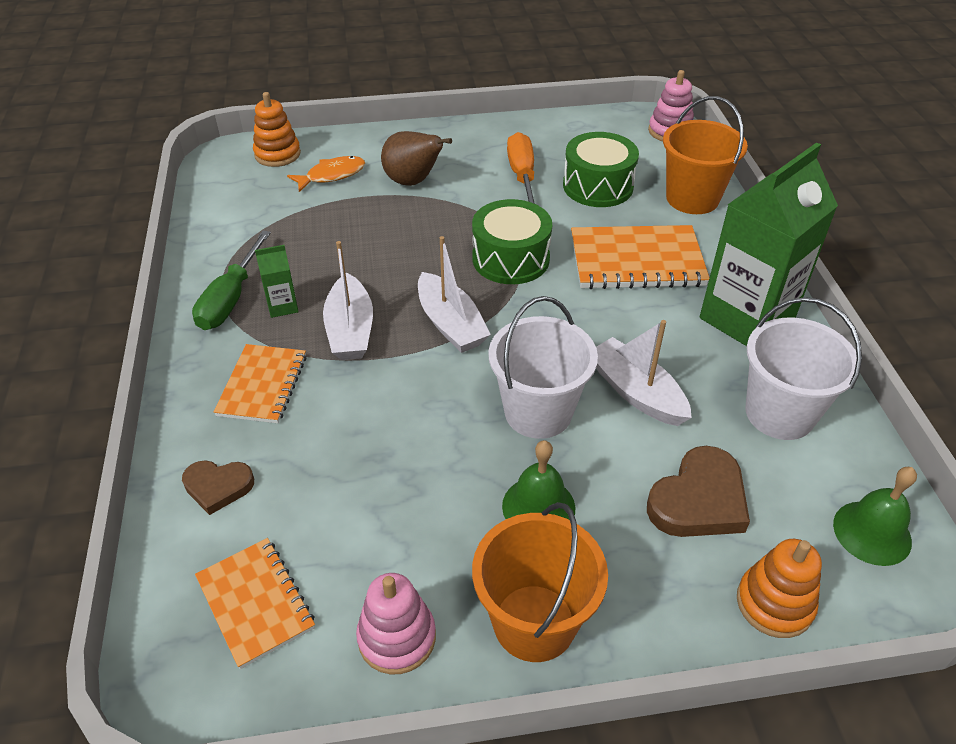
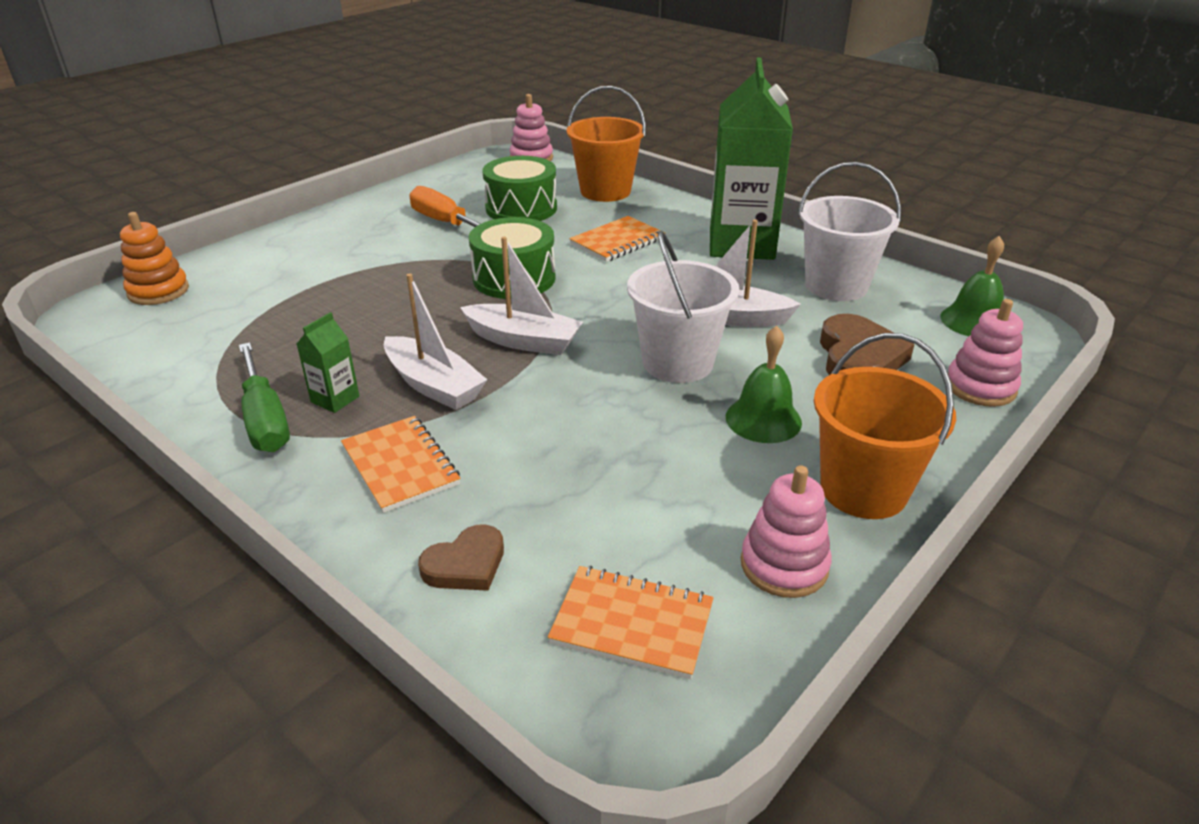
camera: 40 degrees left, 10 degrees down
orange fish [287,156,365,192] -> none
brown pear [381,131,452,186] -> none
orange notebook [571,225,710,289] -> orange notebook [569,216,665,262], size x0.65
orange stacking toy [737,539,822,638] -> pink stacking toy [948,299,1023,407]

